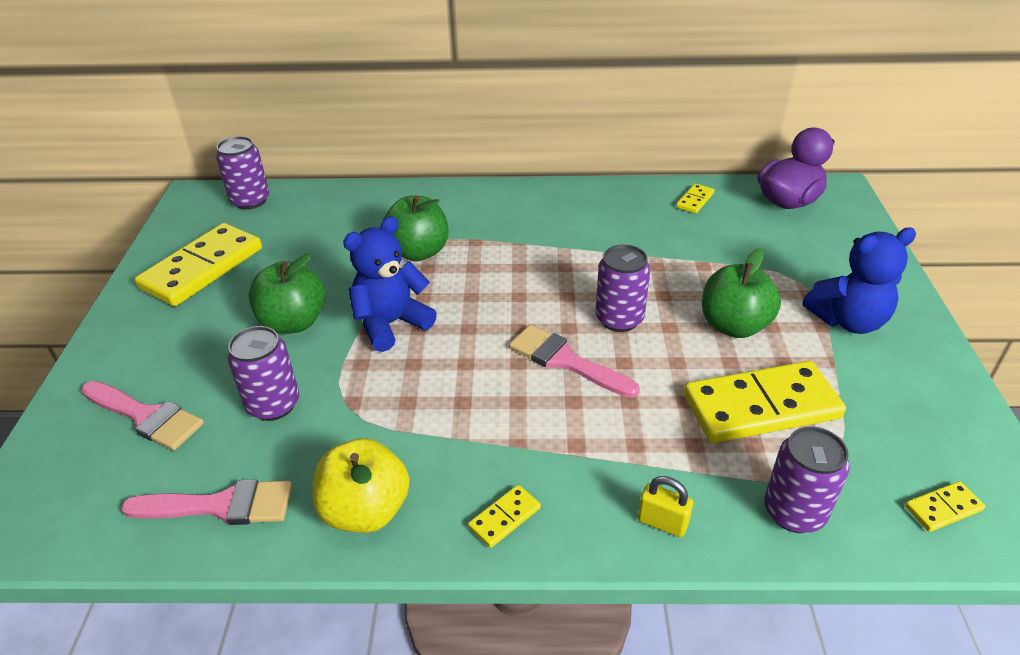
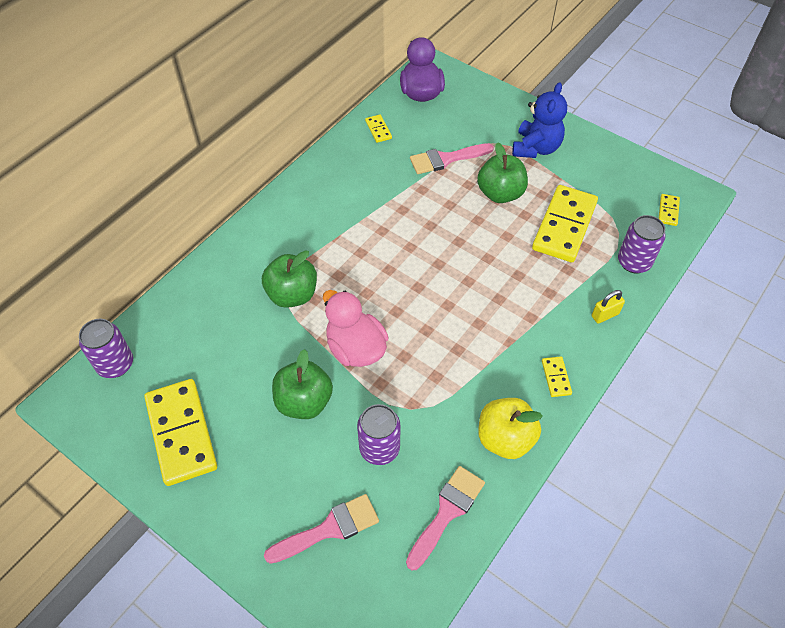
camera: 55 degrees left, 15 degrees up
blue teddy bear [343,216,437,352] -> pink duck [323,290,389,367]
pink brush [509,325,640,398] -> pink brush moved to [410,143,494,174]
purple can [595,244,650,332] -> none

